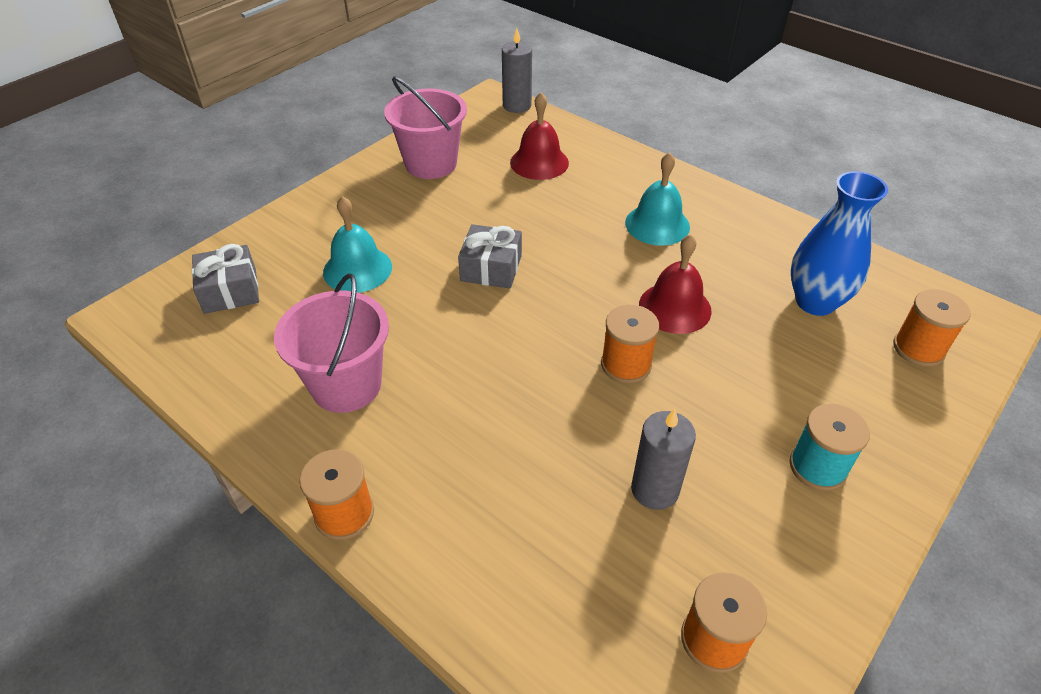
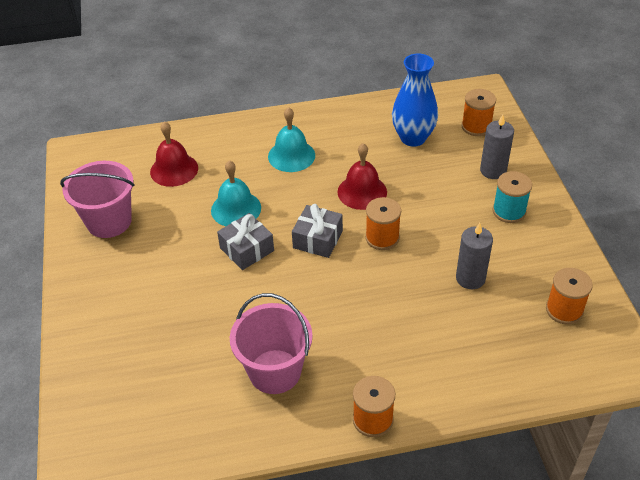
camera: 50 degrees left, 0 degrees up
grey gift [192,244,259,314] -> grey gift moved to [292,204,343,258]
turquoise bell [323,196,392,293] -> turquoise bell moved to [211,160,261,226]
grey candle [502,28,532,113] -> grey candle moved to [480,115,514,179]

